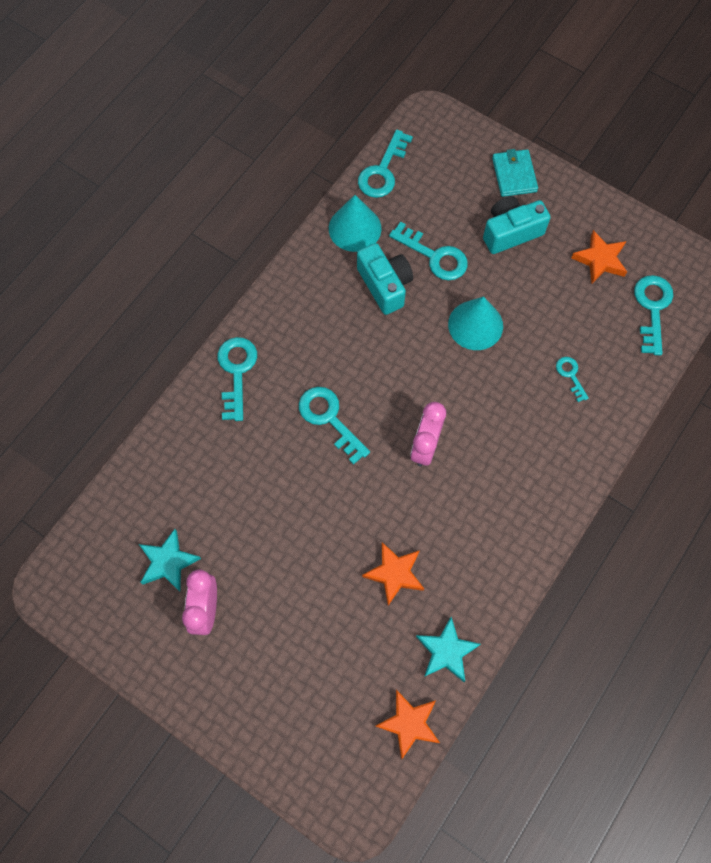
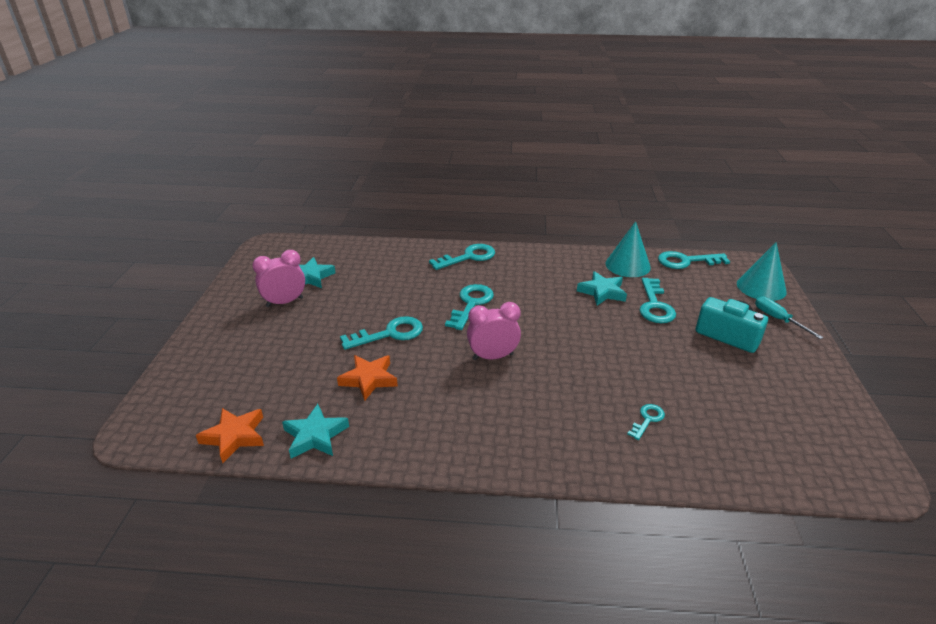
camera: 60 degrees right, 35 degrees down
turquoise camera [357,243,413,315] -> turquoise star [577,271,627,306]
turquoise cone [448,296,503,350] -> turquoise cone moved to [737,242,787,301]
turquoise wallet [492,149,538,197] -> turquoise screwdriver [755,296,823,339]
orange star [571,230,627,284] -> none
turquoise key [634,275,673,355] -> turquoise key moved to [340,316,423,350]

